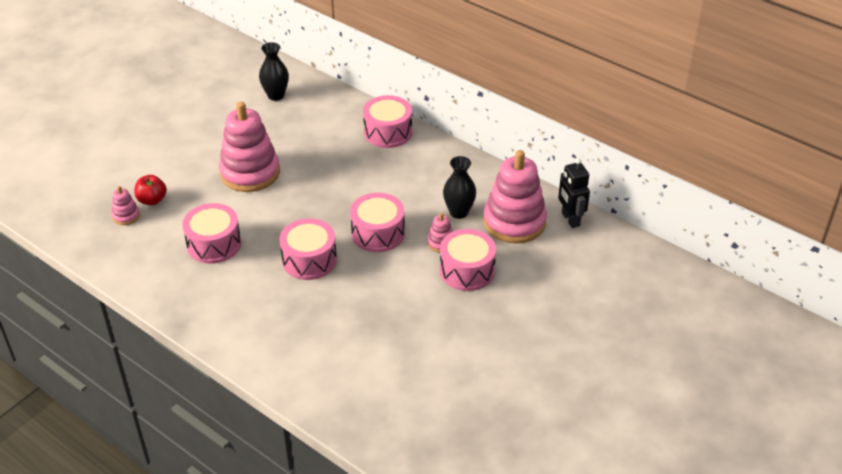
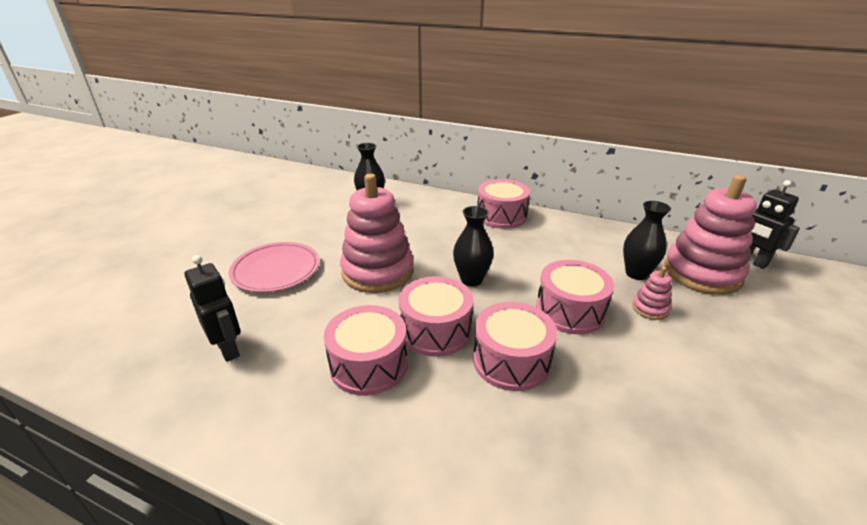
camera: 15 degrees left, 10 degrees down
pink stacking toy [111,186,140,225] -> black robot [184,255,241,362]
red apple [134,175,167,205] -> none
pink drum [440,229,496,291] -> pink drum moved to [399,276,473,357]
none -> pink plate [229,242,320,292]
none -> black vase [453,206,494,287]

